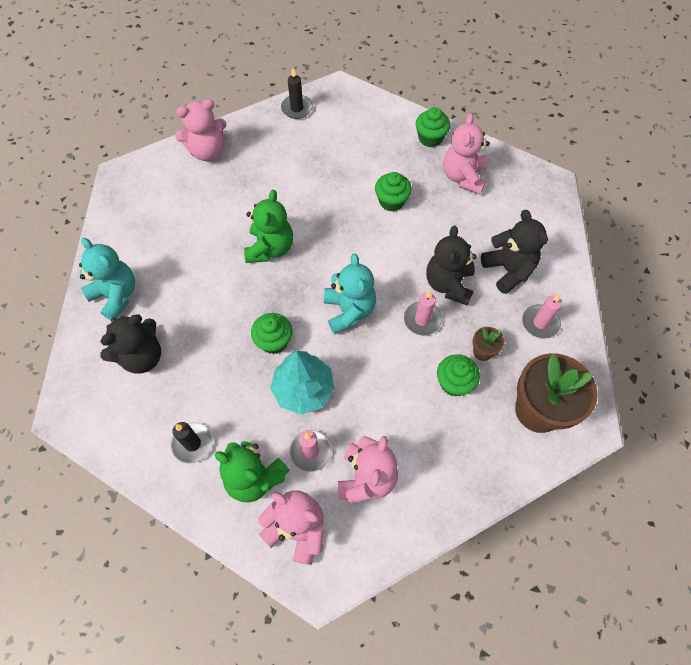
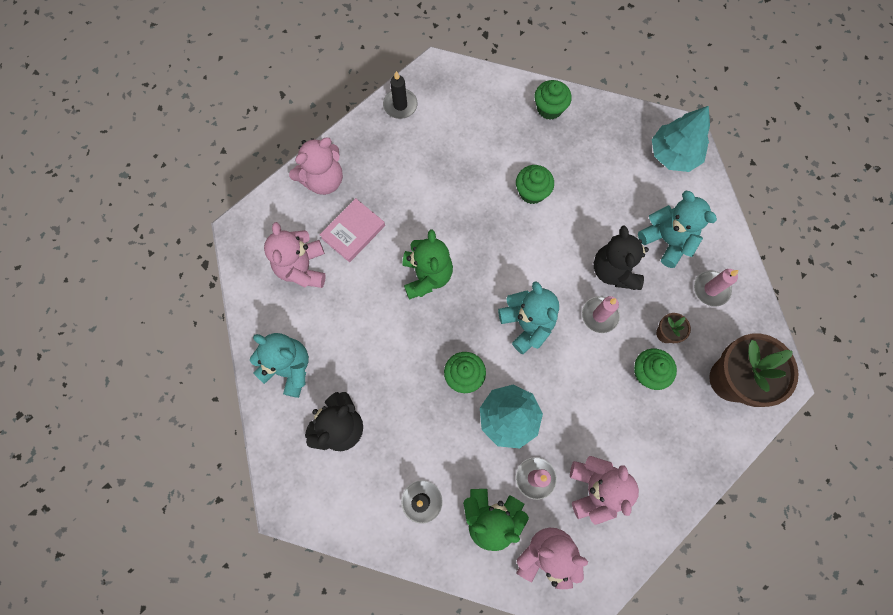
camera: 15 degrees left, 10 degrees up
pink teddy bear [443,113,490,194] -> pink teddy bear moved to [264,222,326,288]
black teddy bear [481,210,548,294] -> turquoise teddy bear [638,191,717,268]
none -> pink book [320,198,385,262]
none -> turquoise tree [652,106,710,172]

